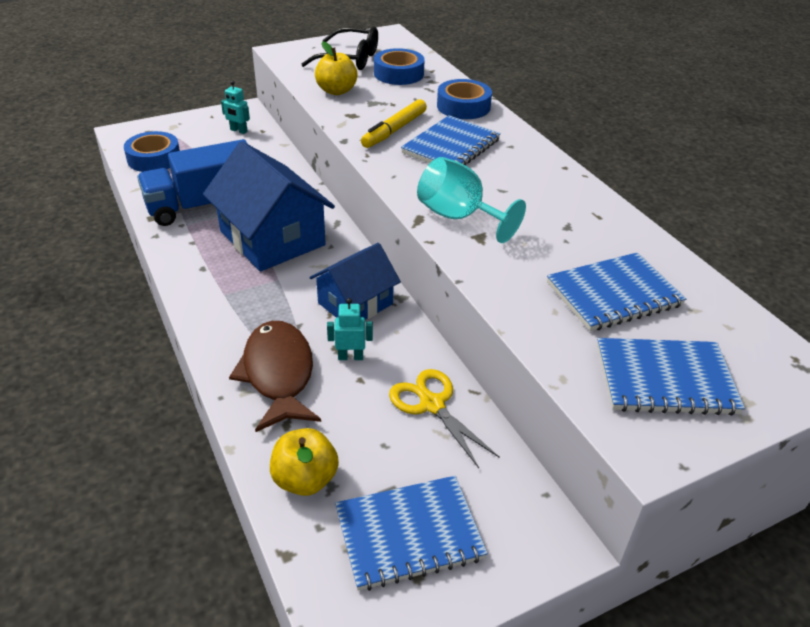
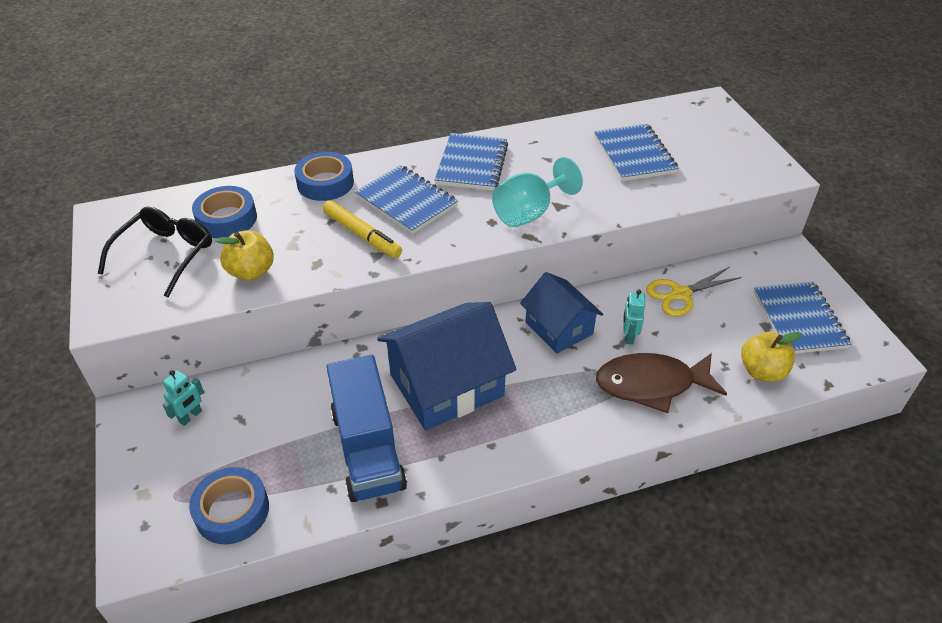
camera: 80 degrees left, 5 degrees up
blue notebook [597,338,745,416] -> blue notebook moved to [435,133,508,191]

